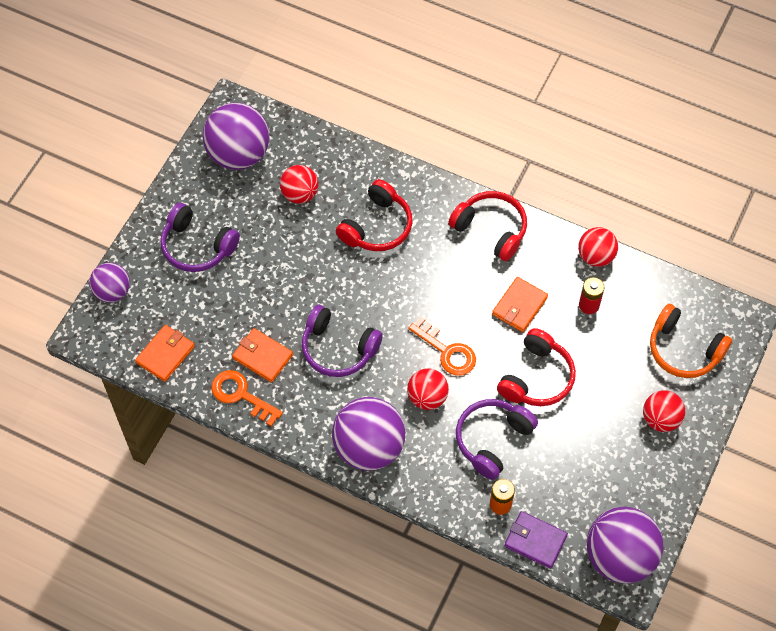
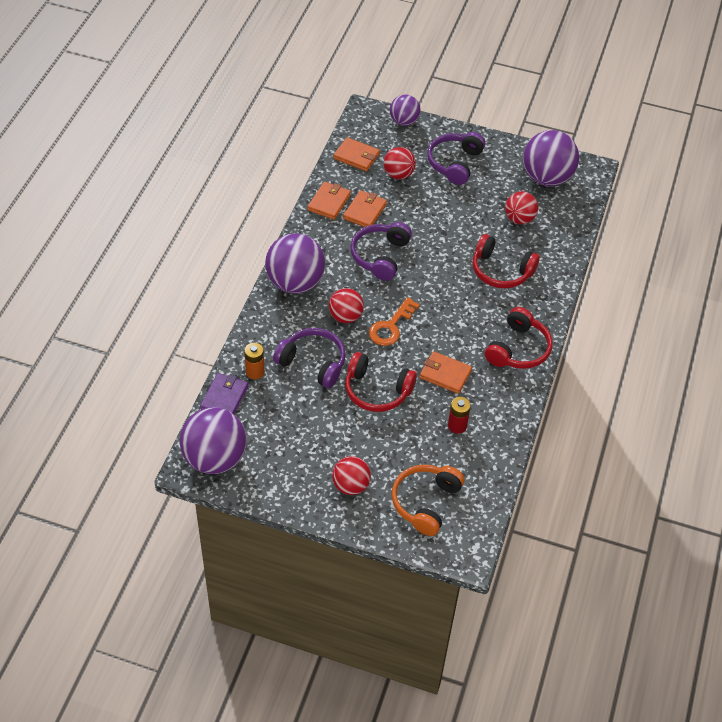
camera: 80 degrees right, 10 degrees down
orange key [211,370,283,427] -> orange wallet [308,182,351,220]
red ball [578,227,618,267] -> red ball moved to [384,147,416,179]

